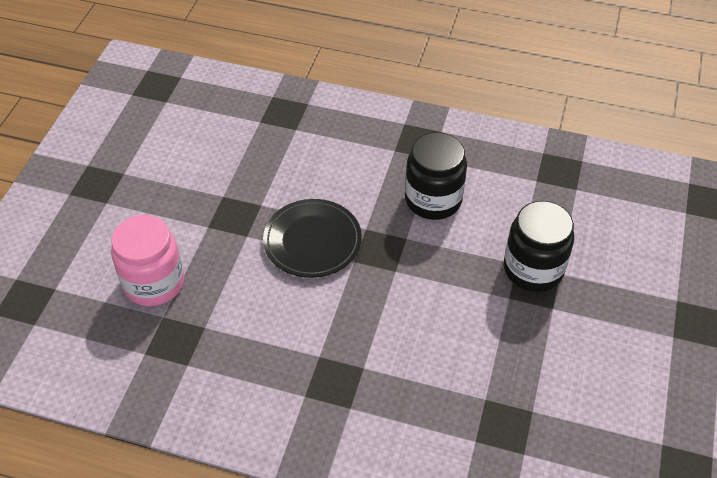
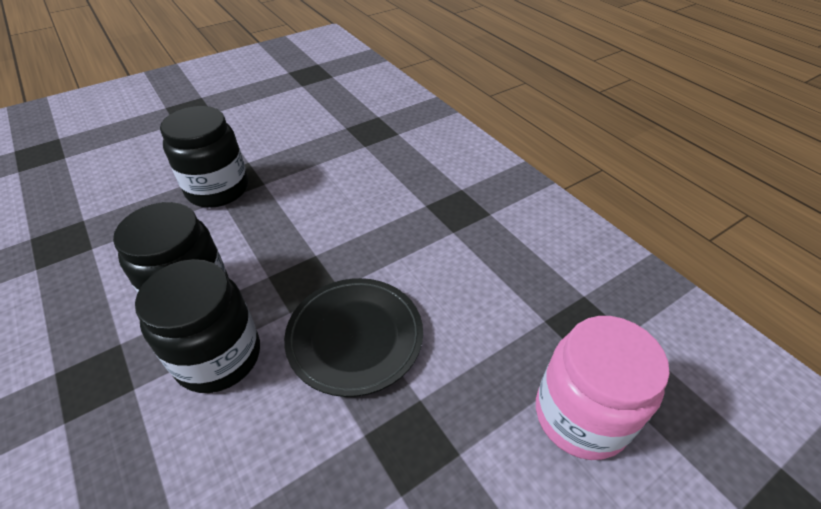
camera: 140 degrees left, 5 degrees down
none -> black jar [135,259,260,393]

